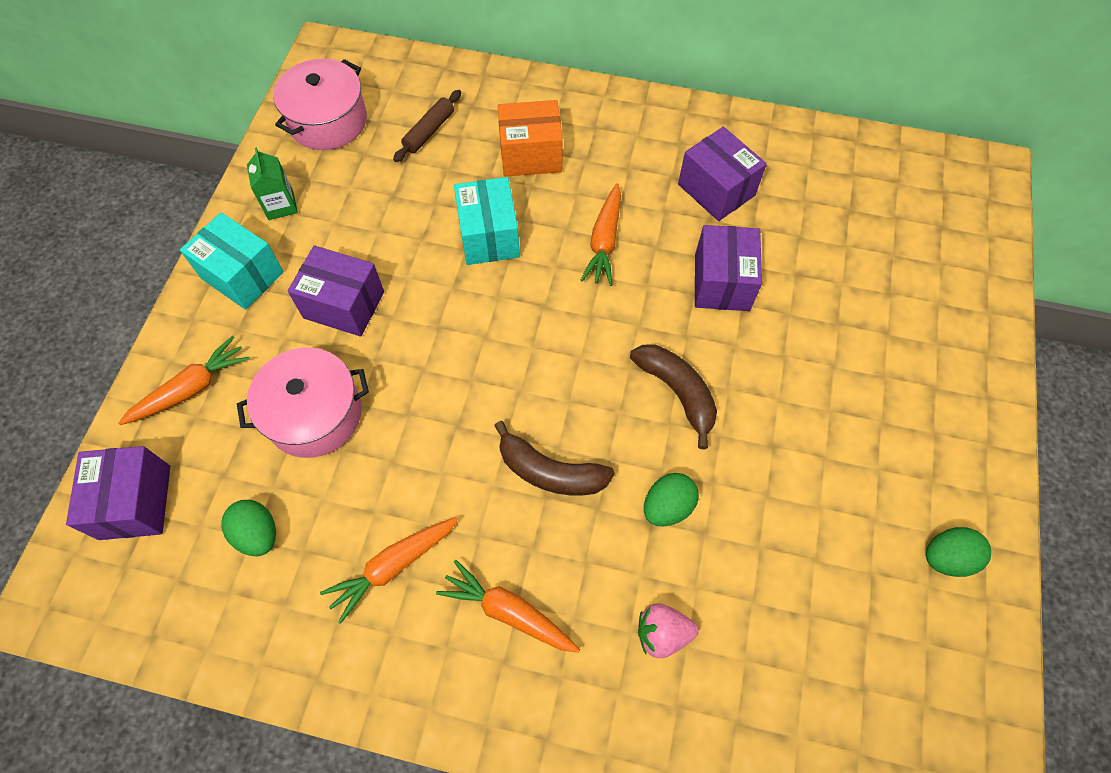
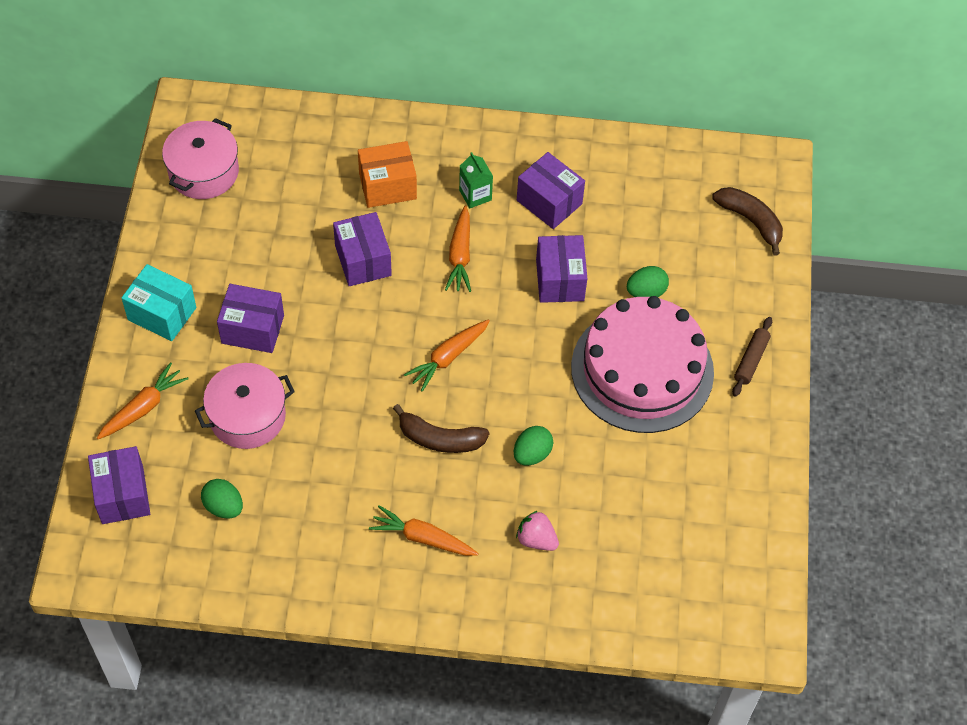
camera: 10 degrees left, 5 degrees down
green carton [247,147,298,220] -> green carton moved to [459,152,493,208]
orange carrot [320,517,458,624] -> orange carrot moved to [404,319,490,392]
brown rolling pin [393,90,461,162] -> brown rolling pin moved to [732,317,772,397]
turquoise box [454,177,520,265] -> purple box [333,212,392,286]
brown banana [630,344,717,449] -> brown banana moved to [712,187,783,255]
pink strawberry [638,604,699,658] -> pink strawberry turned 45 degrees clockwise [516,511,559,551]
green egg [926,527,991,577] -> green egg moved to [627,266,669,297]
none -> pink cake [571,296,714,433]

